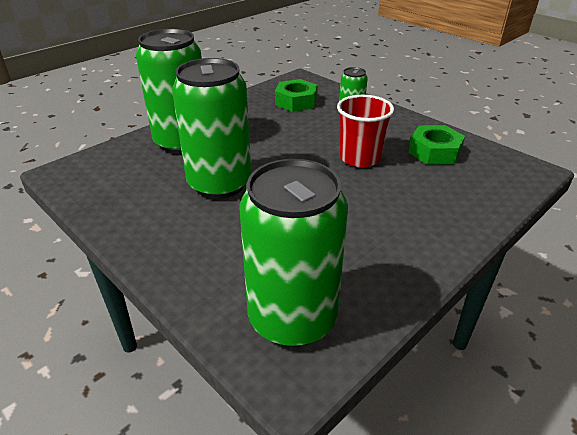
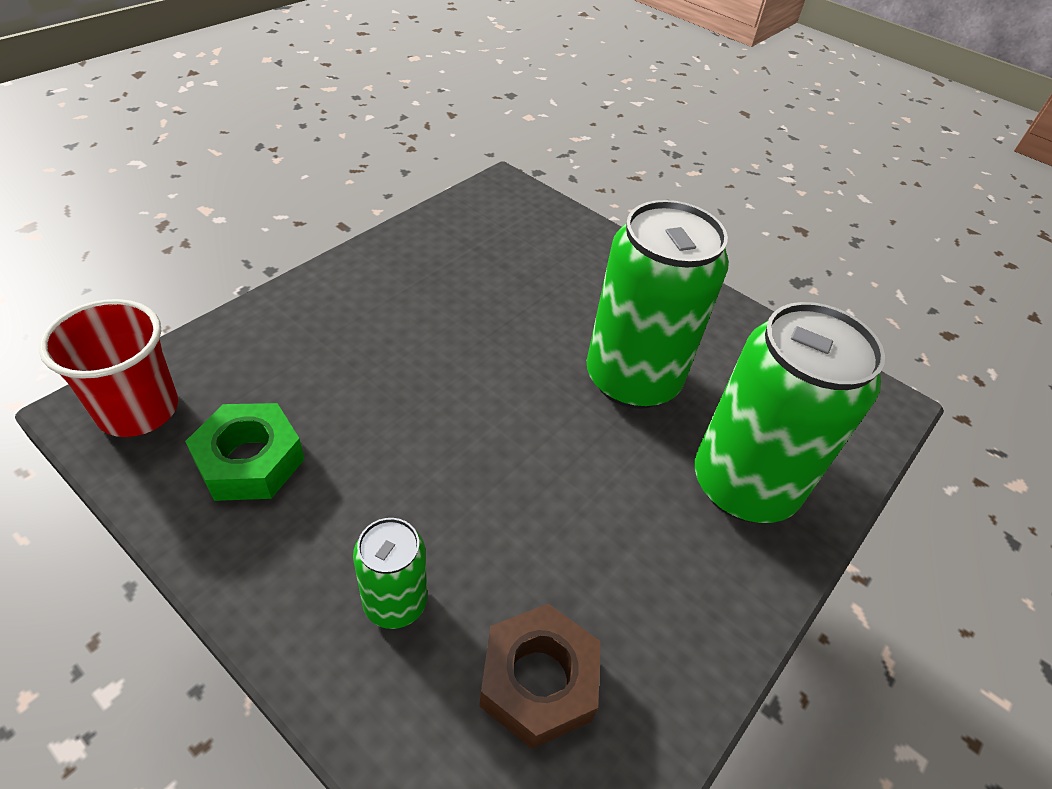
camera: 170 degrees right, 10 degrees up
green can [240,159,348,347] -> none
green nut [275,79,318,112] -> brown nut [479,604,601,749]
red cup [337,95,394,167] -> red cup moved to [39,299,178,437]

